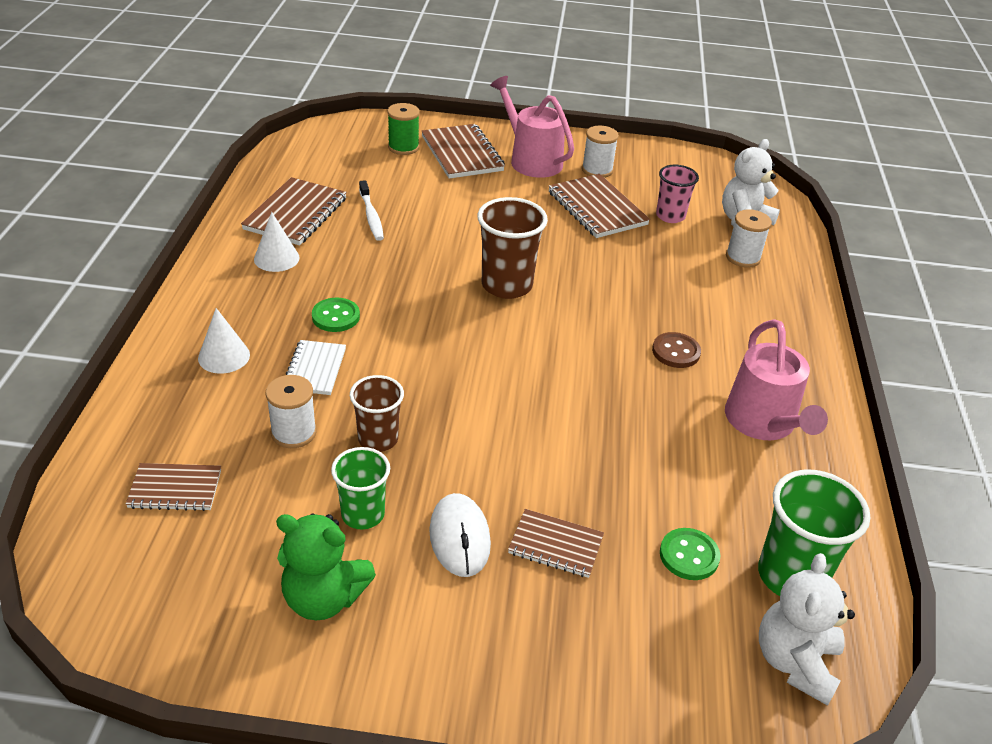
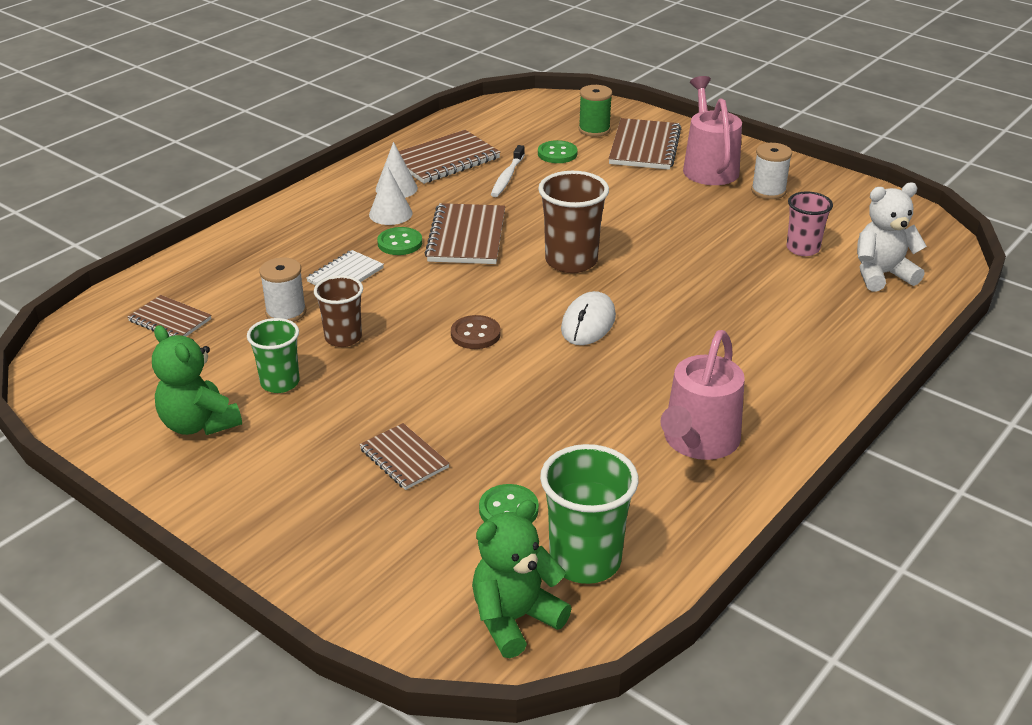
camera: 35 degrees right, 5 degrees down
white cone [198,308,250,374] -> white cone moved to [369,166,413,225]
white mouse [429,493,491,577] -> white mouse moved to [561,291,616,345]
brown notebook [548,174,650,238] -> brown notebook moved to [425,203,505,264]
brown button [652,332,701,368] -> brown button moved to [451,315,501,349]
white spool [726,209,772,268] -> none
white teddy bear [759,553,855,706] -> green teddy bear [472,500,571,658]
none -> green button [538,140,578,163]

